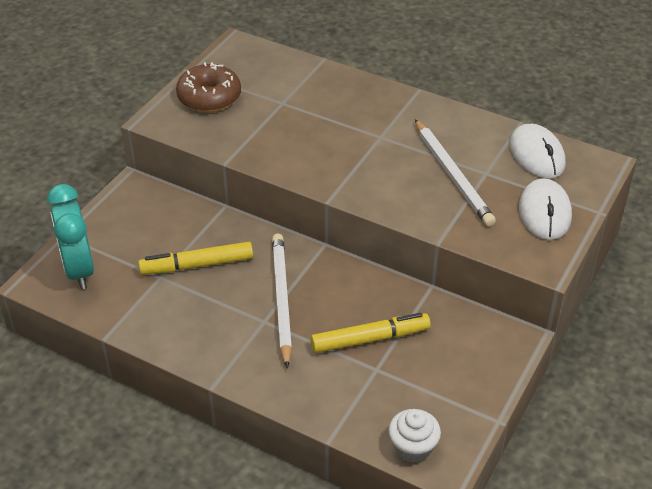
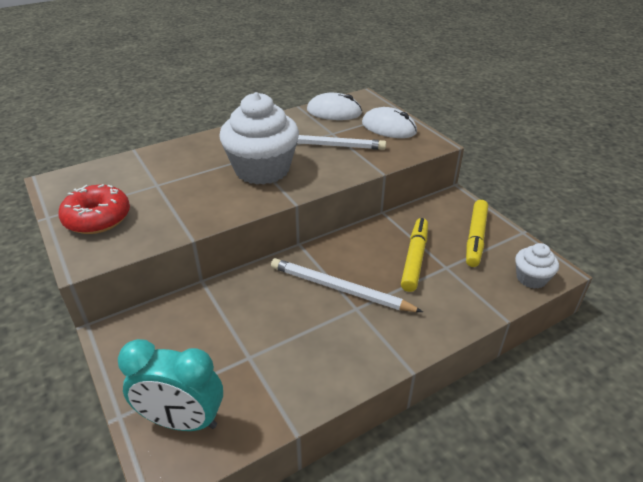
camera: 60 degrees left, 5 degrees down
yellow marker [138,242,253,275] -> yellow marker moved to [466,200,488,267]
brown donut [176,62,241,112] -> red donut [58,184,130,234]
none -> white cupcake [219,92,299,185]

